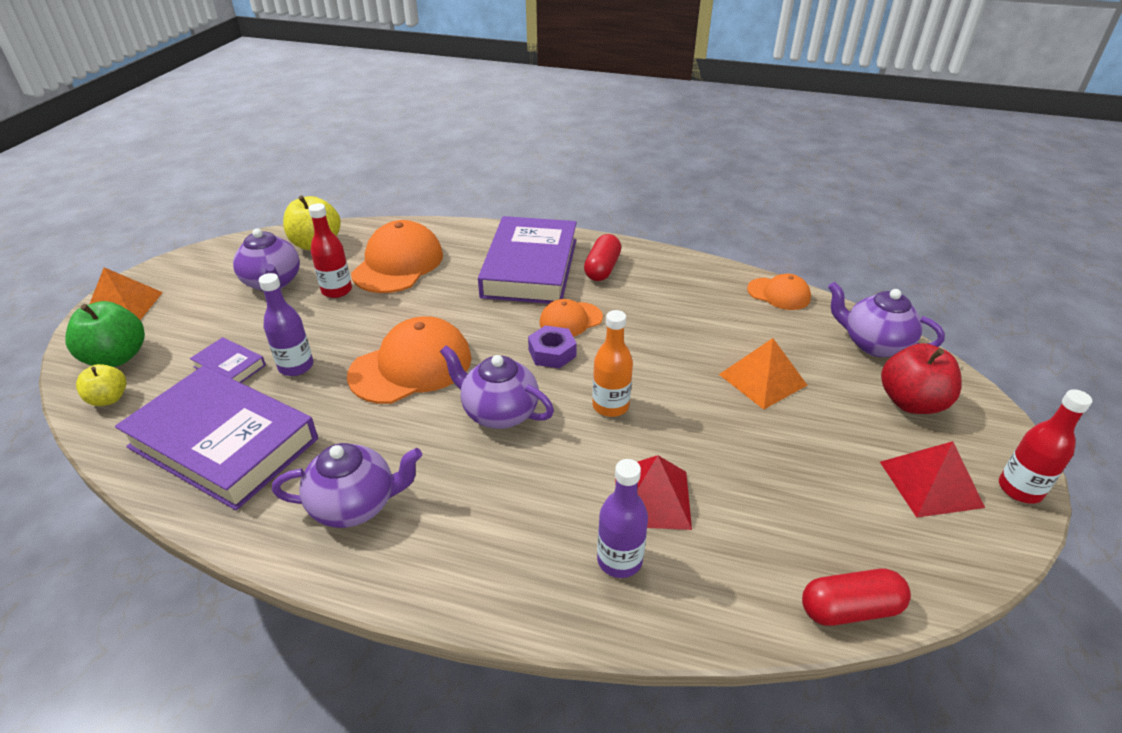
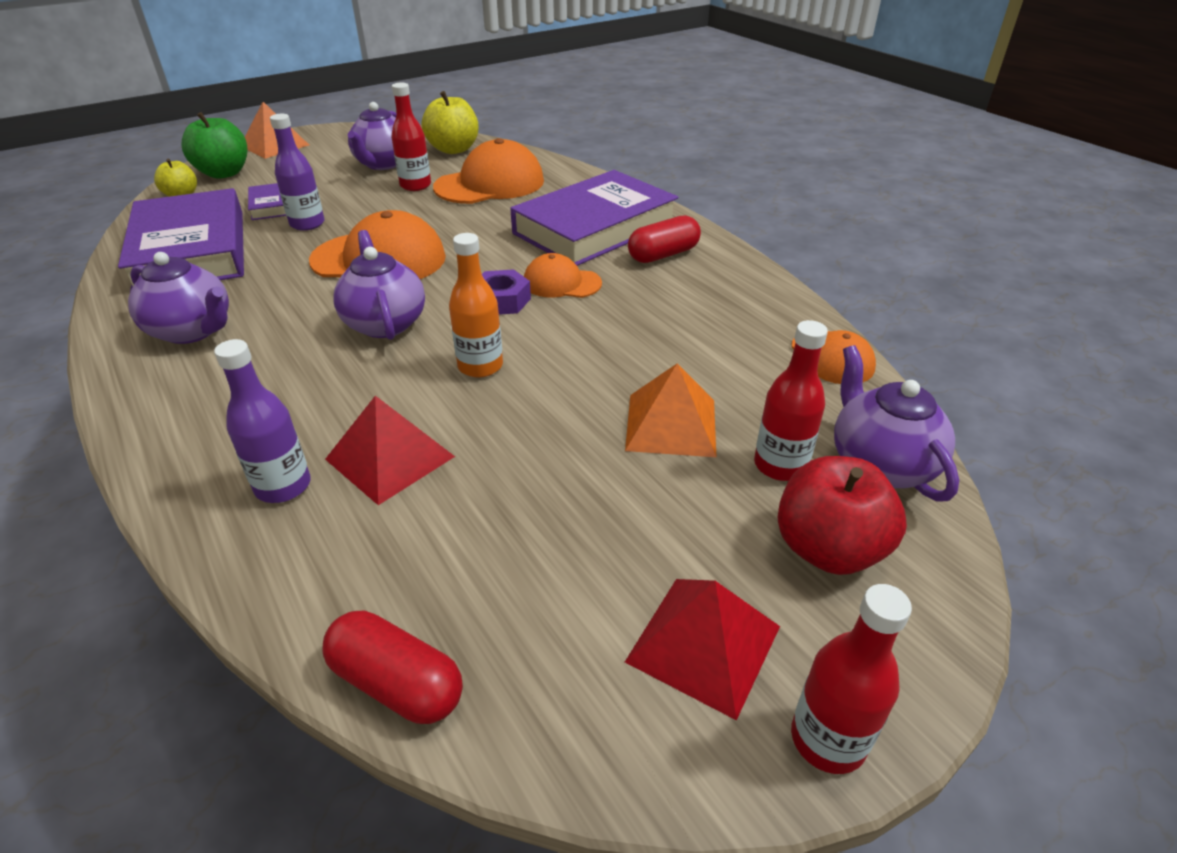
camera: 40 degrees right, 0 degrees up
none -> red bottle [754,320,828,481]

